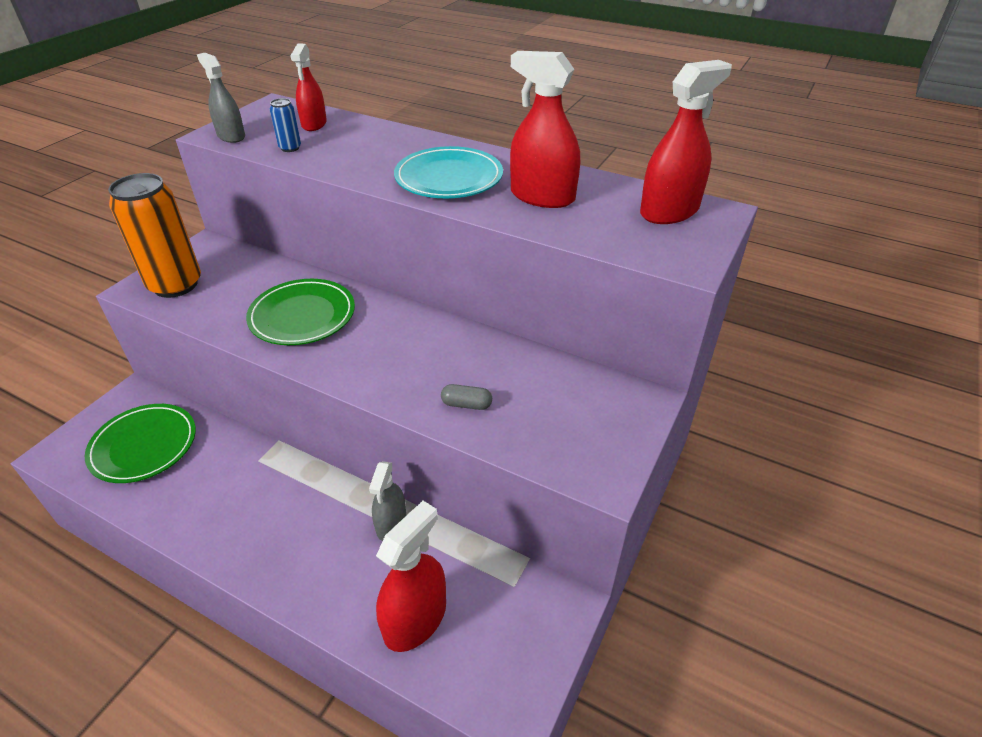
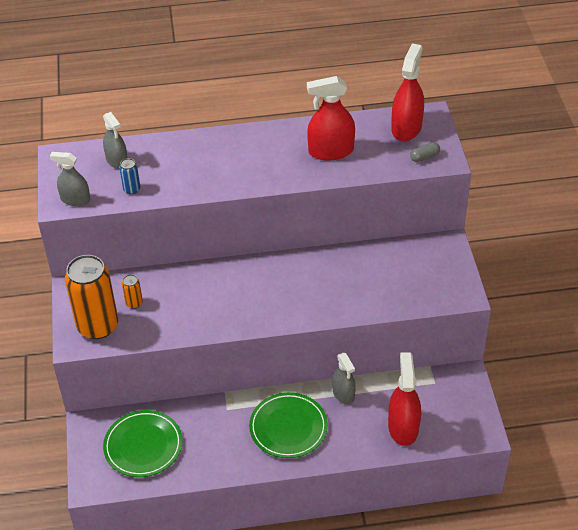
camera: 35 degrees left, 5 degrees up
green plate [246,279,355,345] -> green plate moved to [249,392,328,458]
red spray bottle [291,44,327,131] -> grey spray bottle [103,112,127,169]
turquoise plate [394,146,503,198] -> none
grey capsule [441,384,492,410] -> grey capsule moved to [410,142,440,162]
none -> orange can [122,274,143,309]

